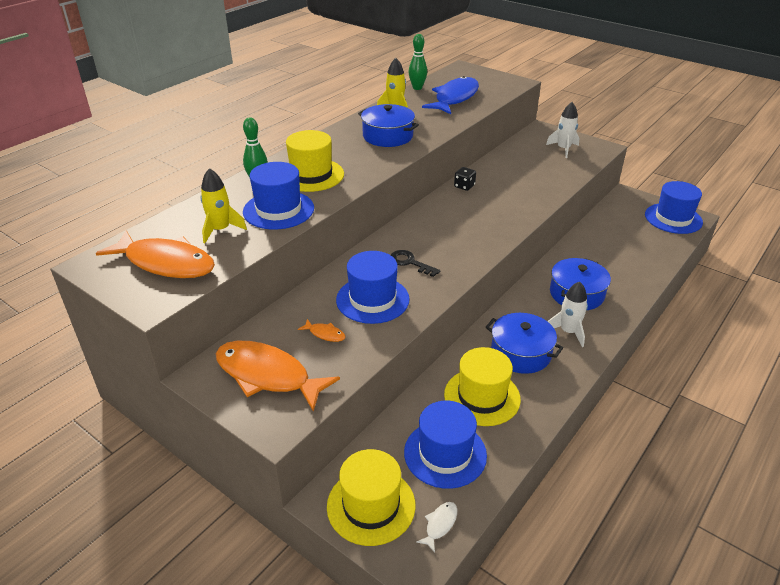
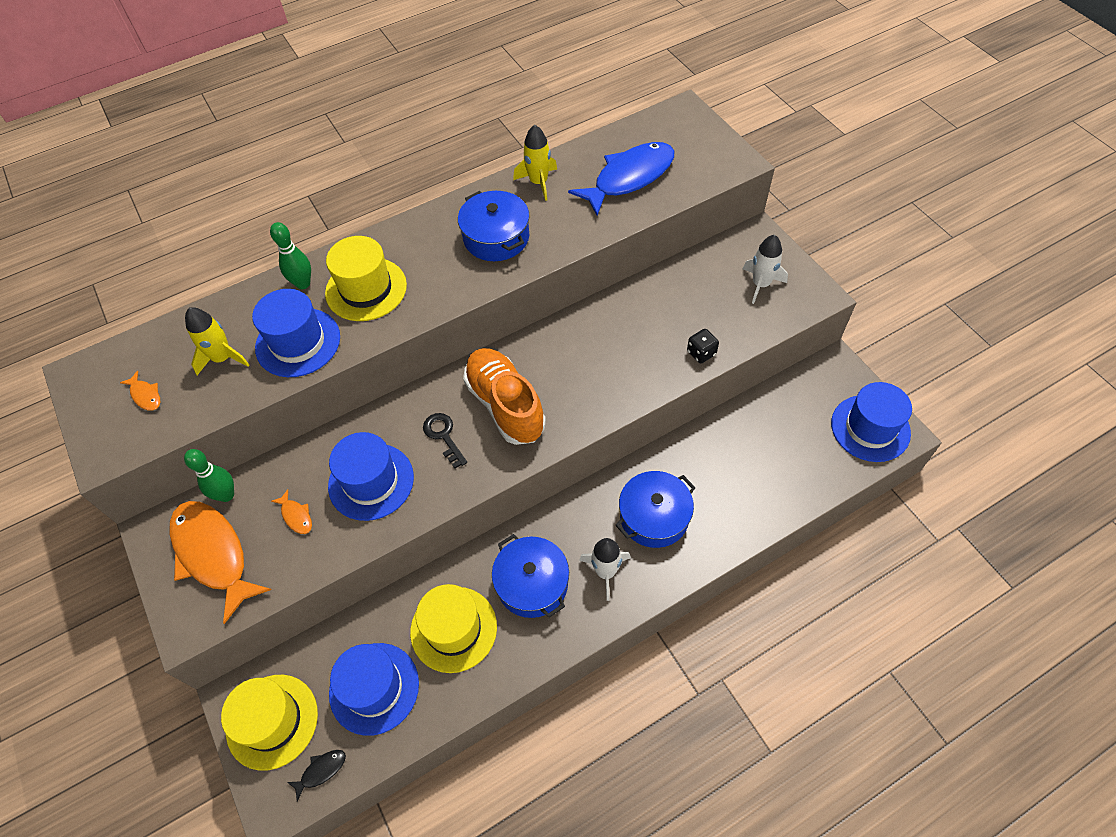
camera: 25 degrees right, 20 degrees up
orange fish [96,230,215,278] -> orange fish [120,371,160,411], size x0.41
green bowling pin [408,34,427,90] -> green bowling pin moved to [184,449,234,502]
white fish [416,502,457,553] -> black fish [287,750,346,801]
black dice [454,167,476,191] -> black dice moved to [687,329,719,363]
none -> orange shoe [463,348,546,445]

